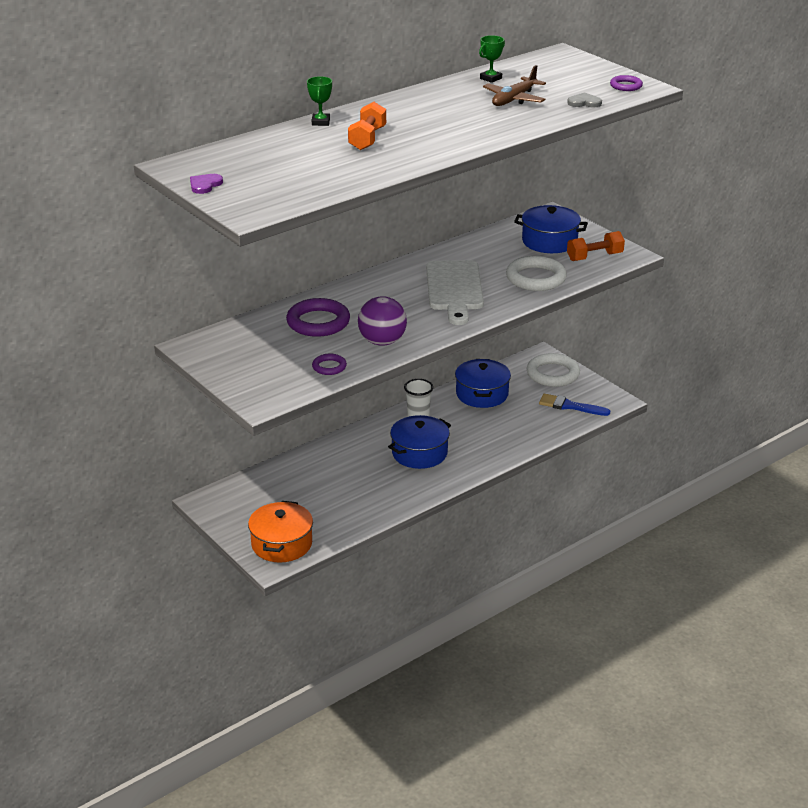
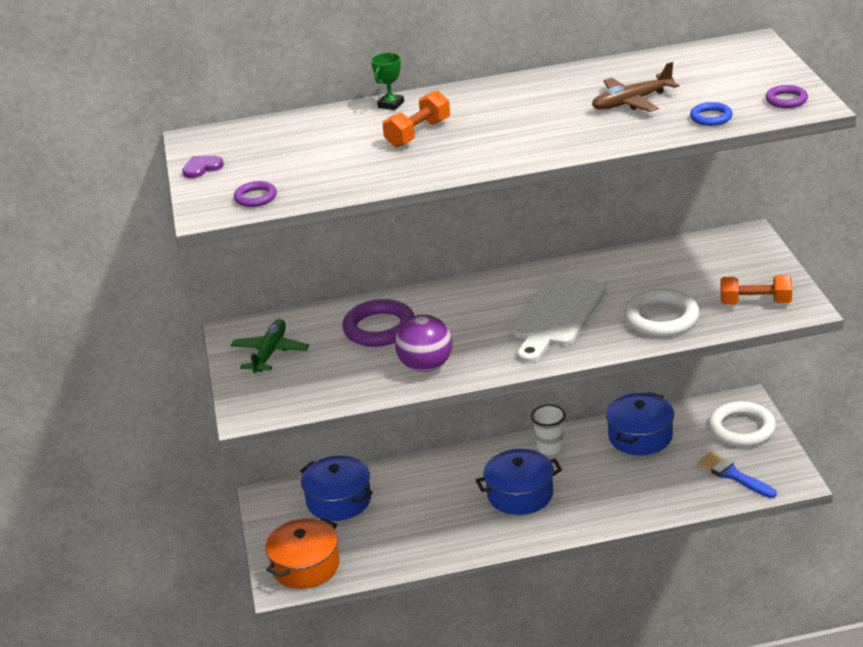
camera: 30 degrees right, 0 degrees up
purple ring [312,354,347,375] -> purple ring moved to [234,181,277,207]
green trophy [479,35,505,83] -> none
blue pot [514,205,588,253] -> blue pot moved to [300,455,373,521]
grey heart [567,92,602,108] -> blue ring [690,102,733,126]
none -> green plane [230,319,309,373]

